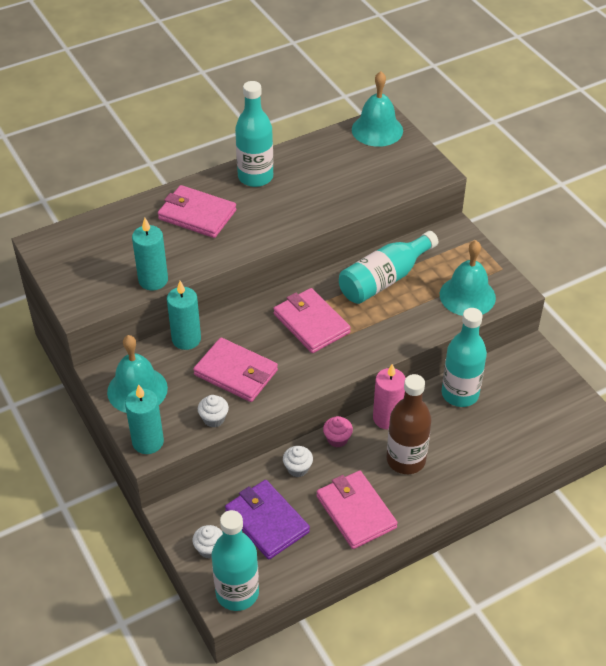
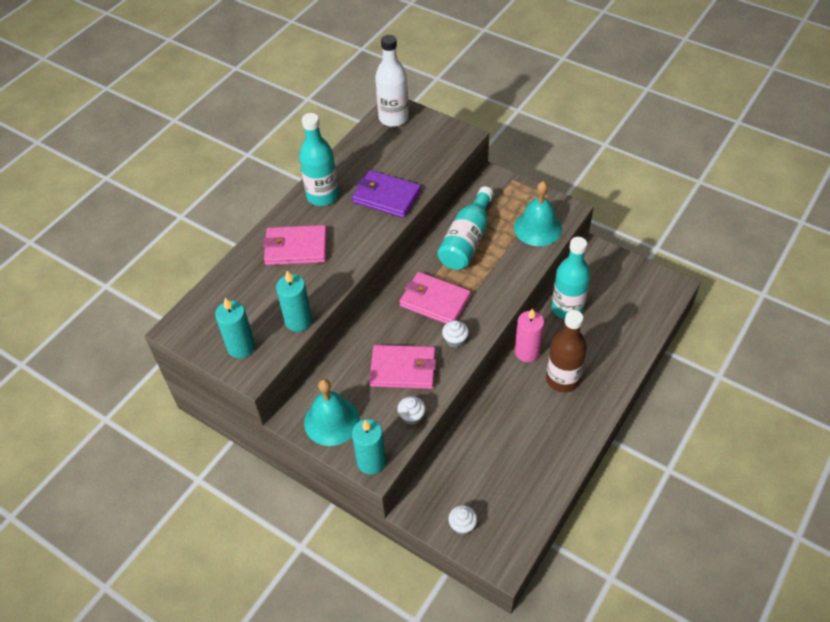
camera: 25 degrees left, 5 degrees up
turquoise candle [167,281,201,350] -> turquoise candle moved to [215,298,255,358]
turquoise bottle [212,510,259,611] -> none
purple wallet [225,480,310,560] -> purple wallet moved to [352,170,421,218]
white cupcake [283,446,313,477] -> white cupcake moved to [442,321,469,348]
pink wallet [316,471,398,549] -> none
pink cupcake [323,416,353,447] -> none
turquoise bell [352,71,403,147] -> white bottle [375,35,409,127]

